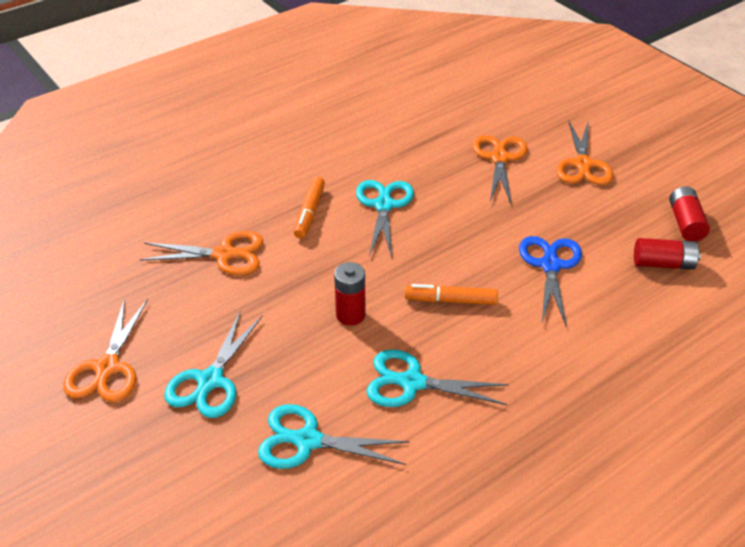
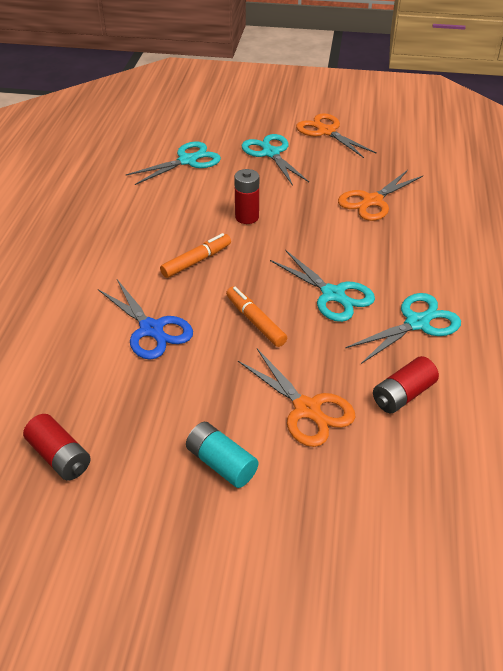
camera: 135 degrees right, 0 degrees up
orange marker [294,177,325,238] -> orange marker moved to [226,287,287,347]
turquoise scissors [366,349,509,407] -> turquoise scissors moved to [345,293,461,364]
orange scissors [556,121,613,185] -> turquoise battery [186,422,258,488]
red battery [634,238,701,270] -> red battery moved to [373,356,439,413]

